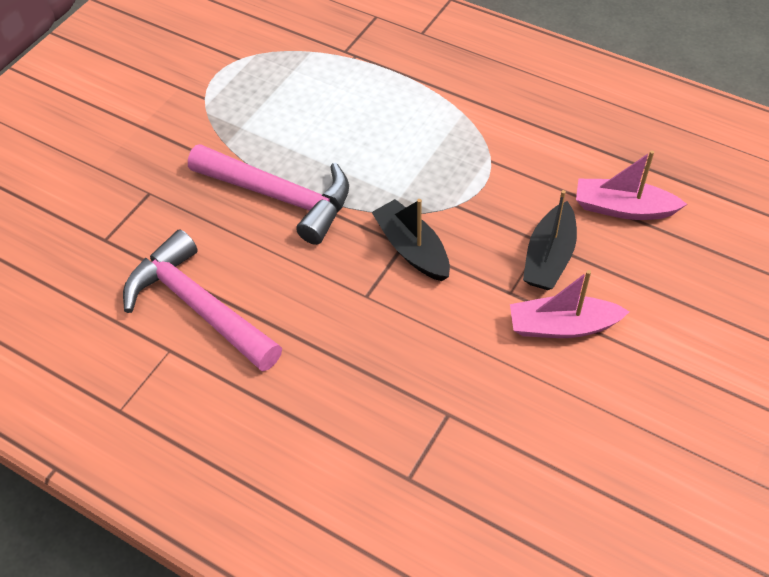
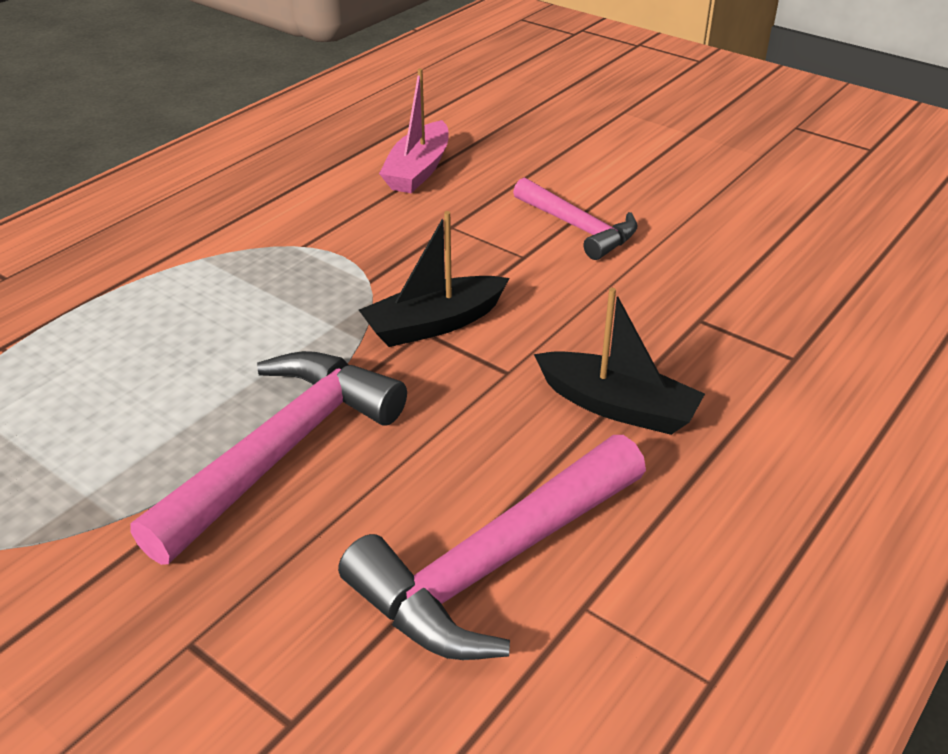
camera: 85 degrees left, 15 degrees down
pink boat [510,270,630,338] -> pink hammer [513,177,637,260]
black boat [523,190,577,290] -> black boat moved to [534,288,705,435]

